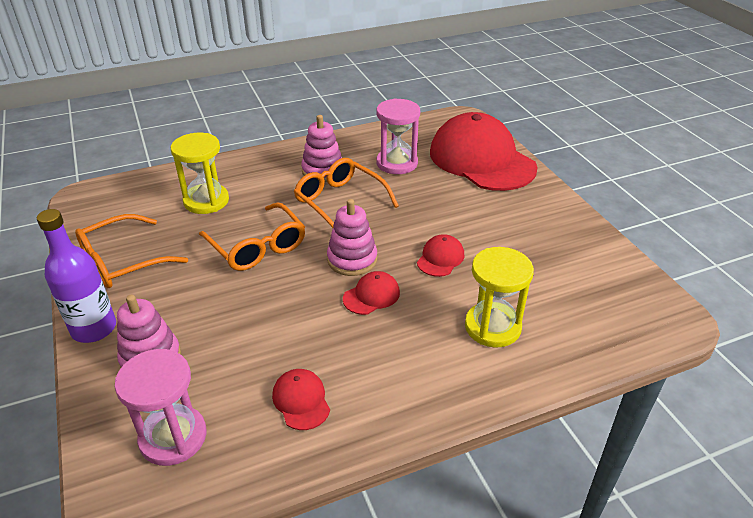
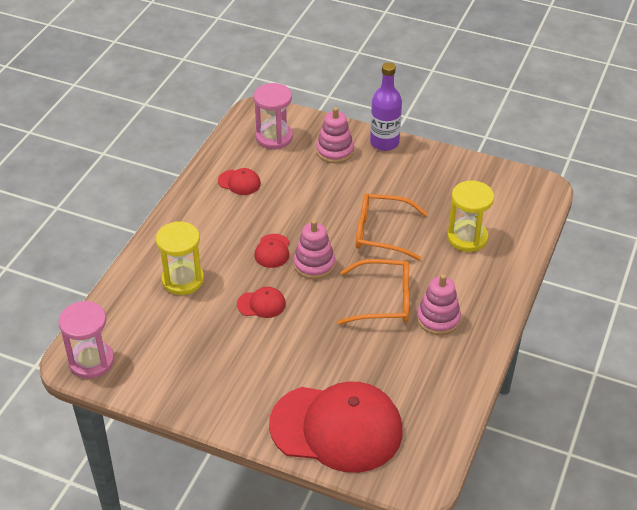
camera: 135 degrees right, 5 degrees up
orange glasses [75,214,188,288] -> none
pink hourglass [376,98,420,174] -> pink hourglass moved to [58,301,114,379]
red cap [417,234,464,277] -> red cap turned 75 degrees counterclockwise [237,287,286,318]

